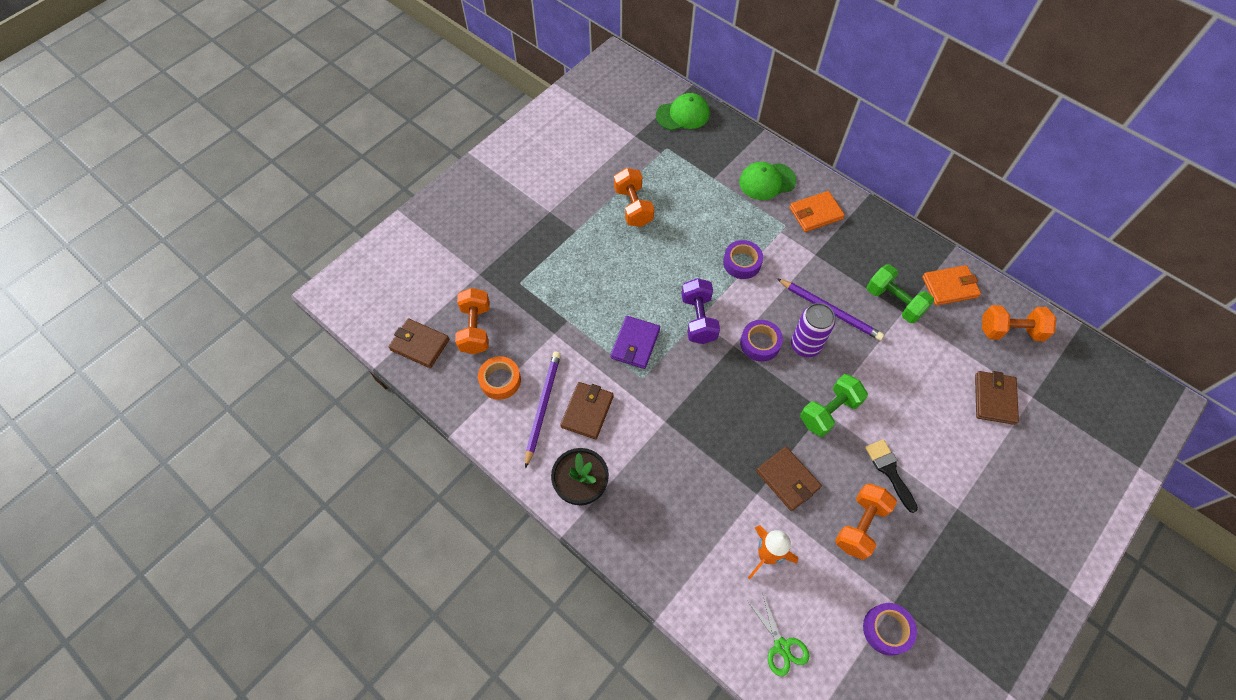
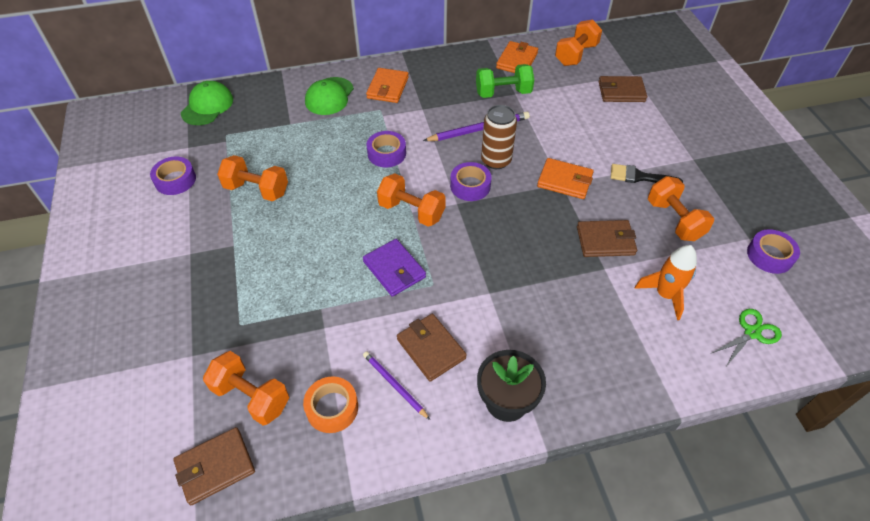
camera: 55 degrees left, 10 degrees down
purple pencil [525,352,561,469] -> purple pencil [363,351,430,420], size x0.64
purple dumbbell [681,278,720,344] -> orange dumbbell [377,173,446,227]
green scissors [748,592,809,676] -> green scissors turned 45 degrees counterclockwise [712,309,782,366]
purple can [791,303,835,357] -> brown can [481,105,517,169]
green dumbbell [800,374,868,437] -> orange wallet [537,158,594,199]
brown wallet [975,371,1019,425] -> brown wallet turned 45 degrees counterclockwise [599,76,647,102]
none -> purple tape [150,156,196,195]

